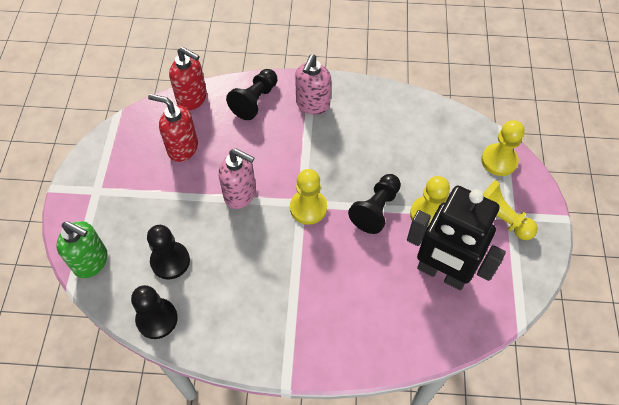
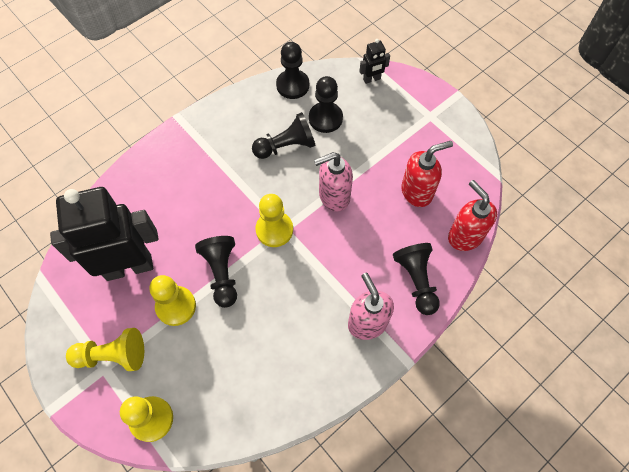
camera: 135 degrees right, 5 degrees up
green soap dispenser [56,221,108,278] -> black robot [359,39,390,84]
red soap dispenser [169,47,207,110] -> red soap dispenser turned 75 degrees clockwise [448,180,497,251]
none -> black pawn [252,112,316,159]

